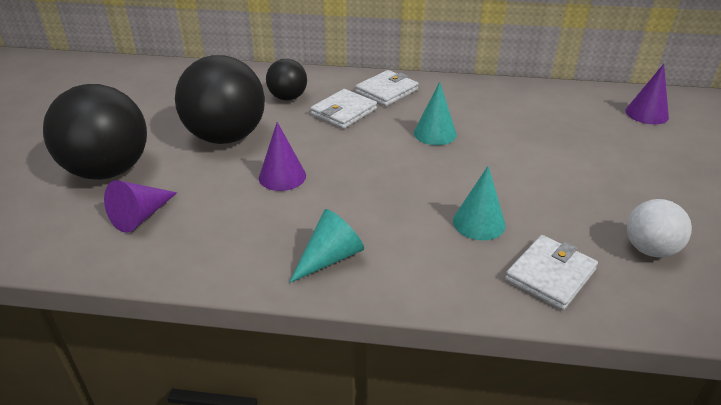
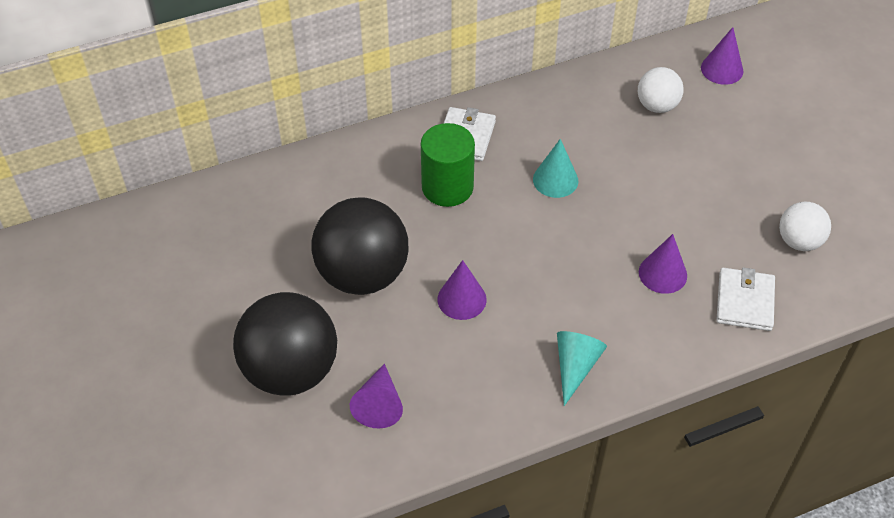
camera: 30 degrees left, 15 degrees up
black ball [266,59,307,100] -> none
white wallet [310,89,377,129] -> green cylinder [421,123,475,207]
turquoise cone [453,166,506,240] -> purple cone [639,234,687,294]
none -> white ball [638,67,684,113]

